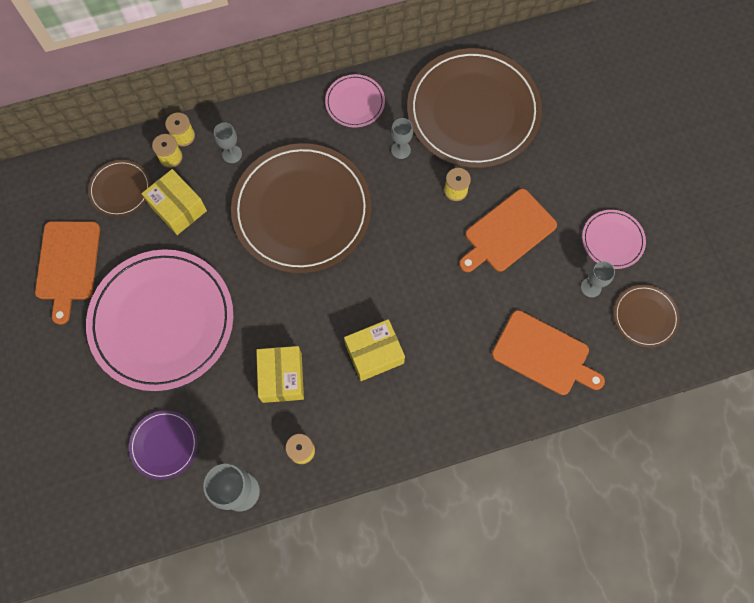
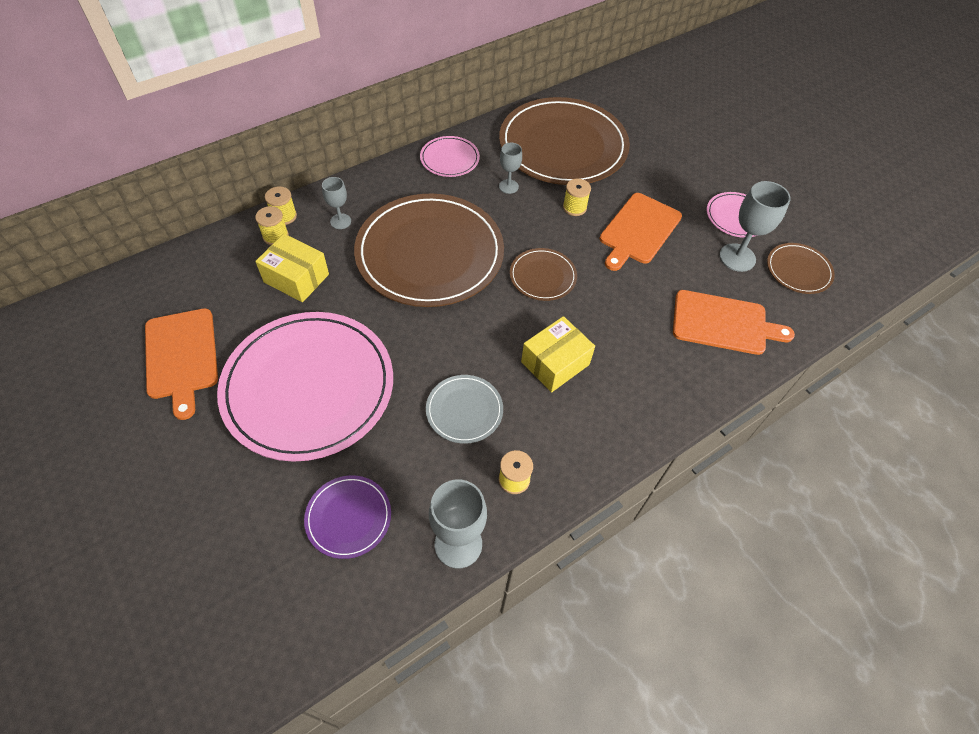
camera: 20 degrees left, 15 degrees down
brown plate [88,160,151,217] -> brown plate moved to [510,248,577,301]
yellow box [256,346,304,403] -> grey plate [426,375,503,444]
grey goblet [581,261,615,297] -> grey goblet [719,181,791,272], size x1.71

